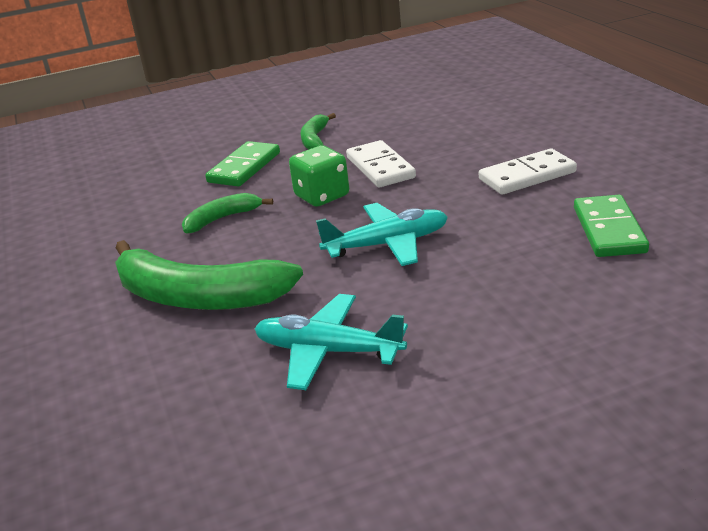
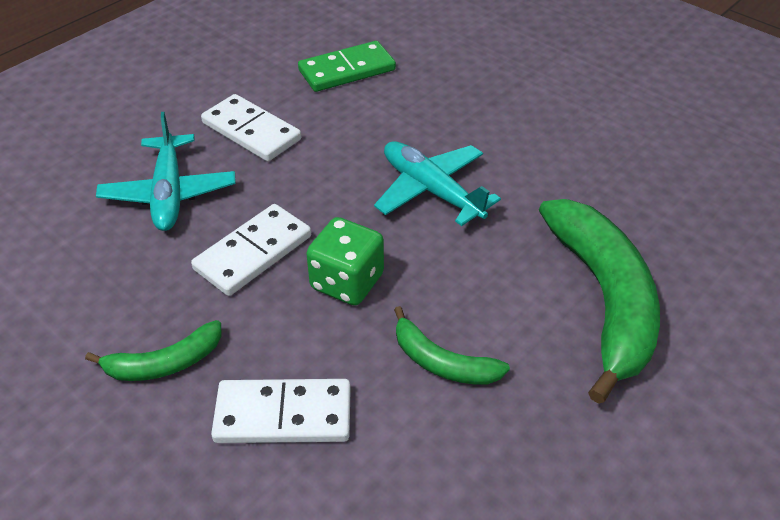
camera: 120 degrees left, 15 degrees up
green domino [205,141,280,187] -> white domino [211,379,351,443]
turquoise plane [255,294,408,390] -> turquoise plane moved to [96,112,236,231]

